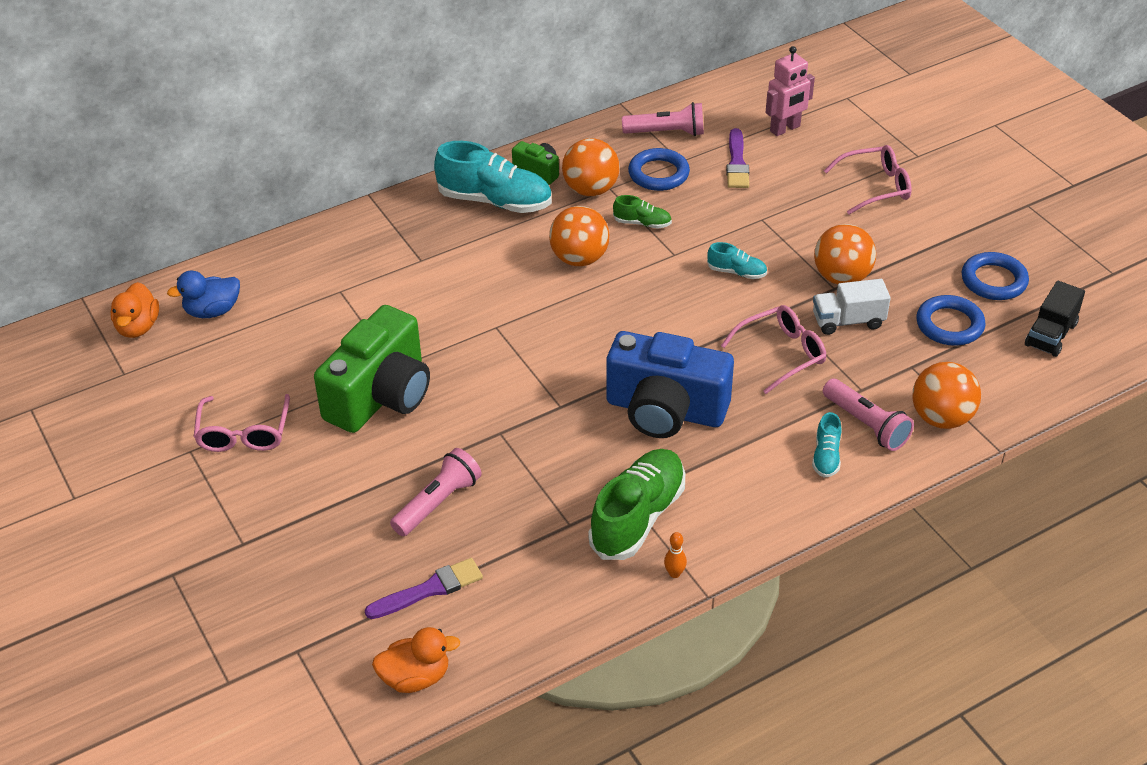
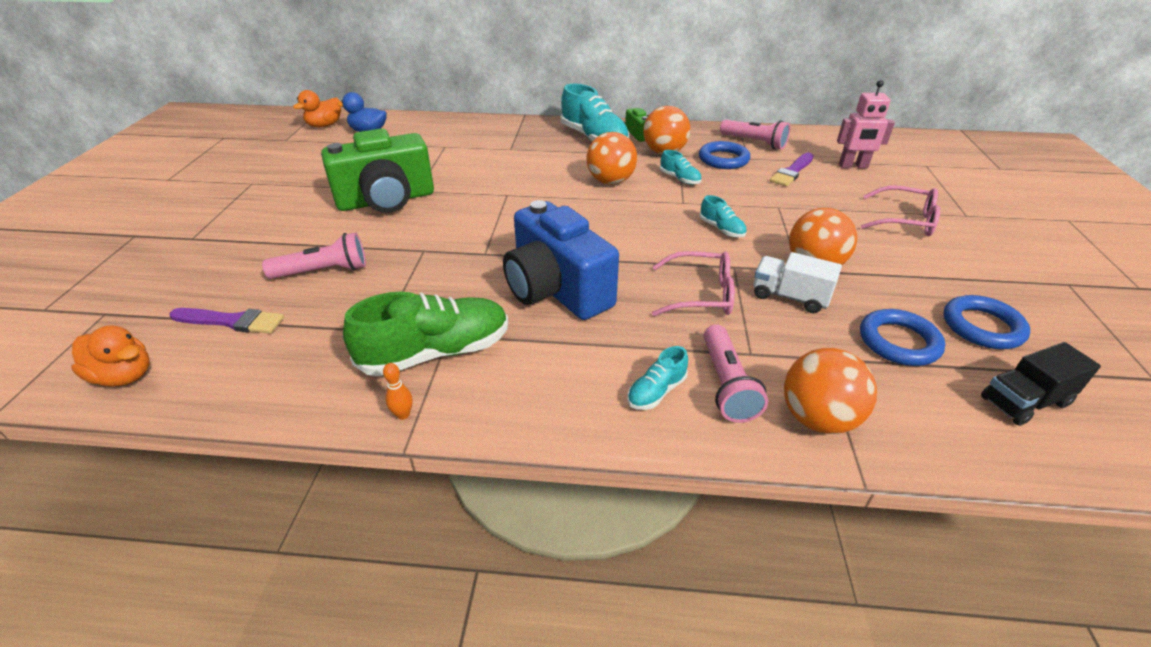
camera: 35 degrees right, 5 degrees down
pink glasses [194,394,290,452] -> none
green shoe [613,195,672,229] -> turquoise shoe [660,150,702,184]

